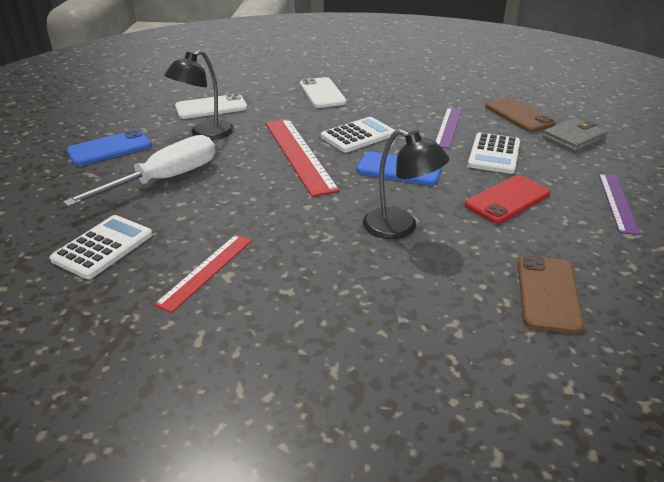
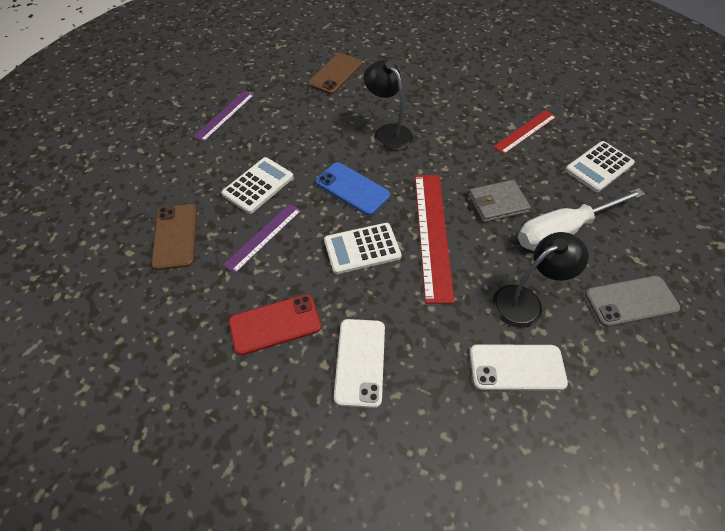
camera: 160 degrees left, 20 degrees up
blue phone [67,129,152,166] -> grey phone [585,276,680,327]
red phone [465,175,551,224] -> red phone moved to [229,294,321,355]
grey wallet [543,118,608,152] -> grey wallet moved to [468,180,531,223]

